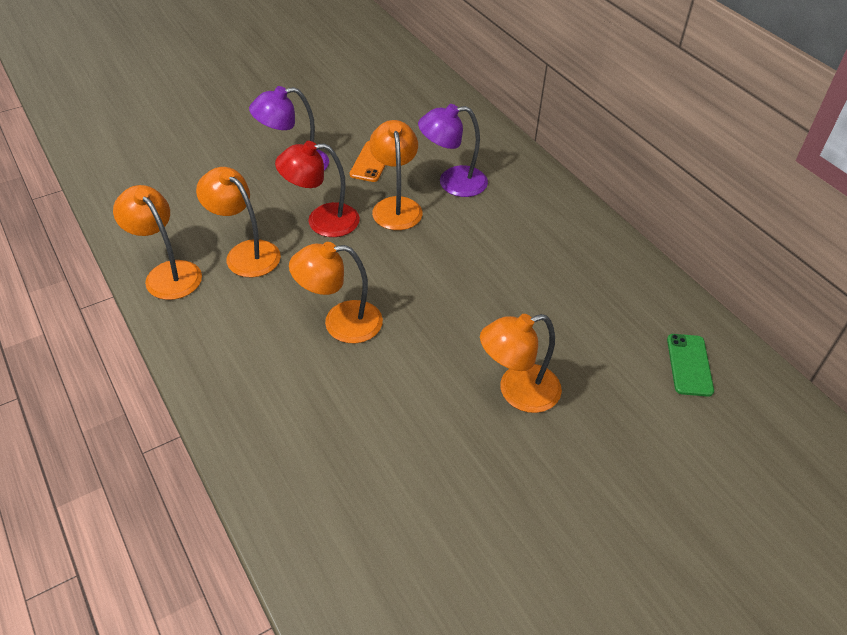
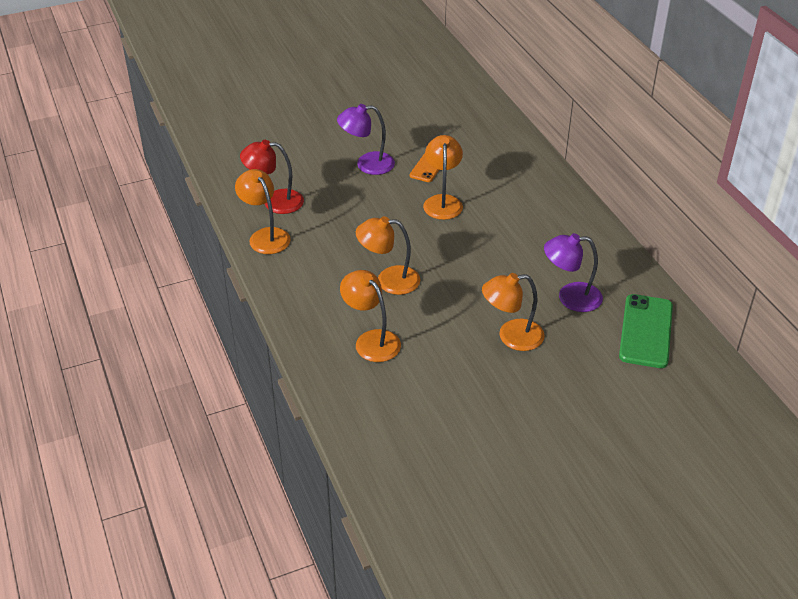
camera: 10 degrees right, 5 degrees down
orange lamp [196,167,281,278] -> orange lamp moved to [340,270,401,362]
red lamp [275,141,360,237] -> red lamp moved to [240,140,304,214]
purple lamp [418,104,488,197] -> purple lamp moved to [544,233,603,312]
green phone [667,334,714,397] -> green phone [619,294,673,368], size x1.68

